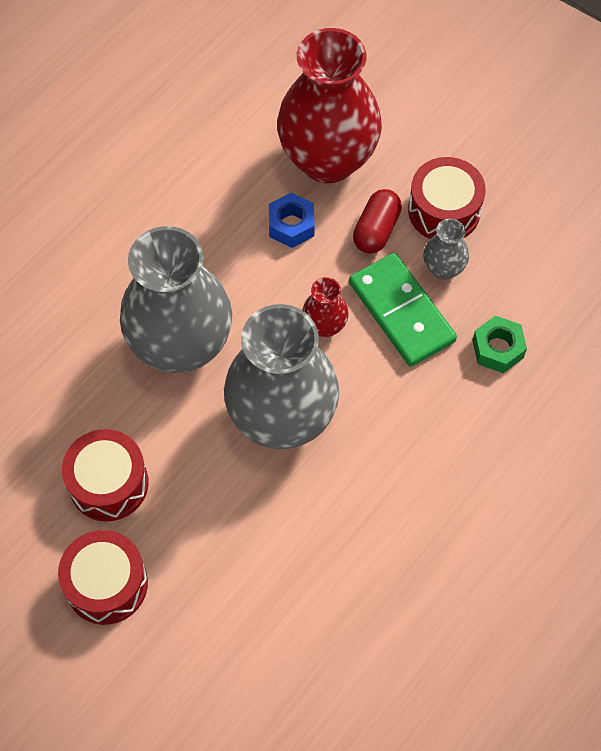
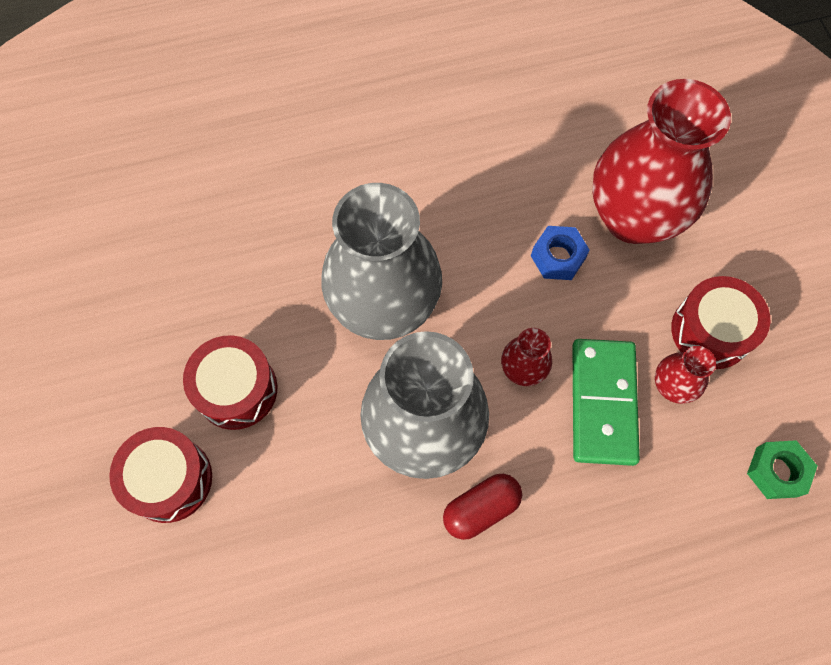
camera: 35 degrees right, 5 degrees up
red capsule [353,189,402,254] -> red capsule moved to [443,474,522,540]
grey vase [423,219,469,280] -> red vase [655,346,716,404]
green nut [473,316,527,373] -> green nut moved to [747,440,817,499]

